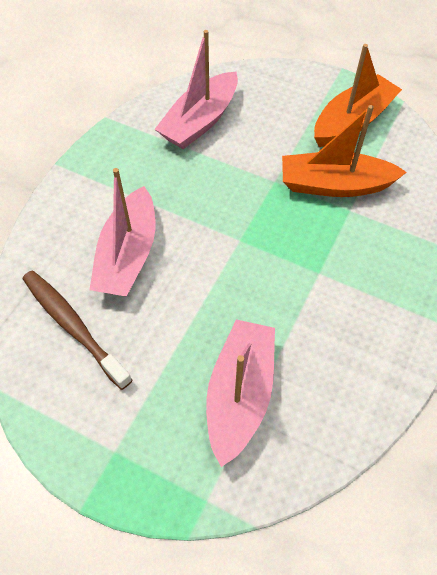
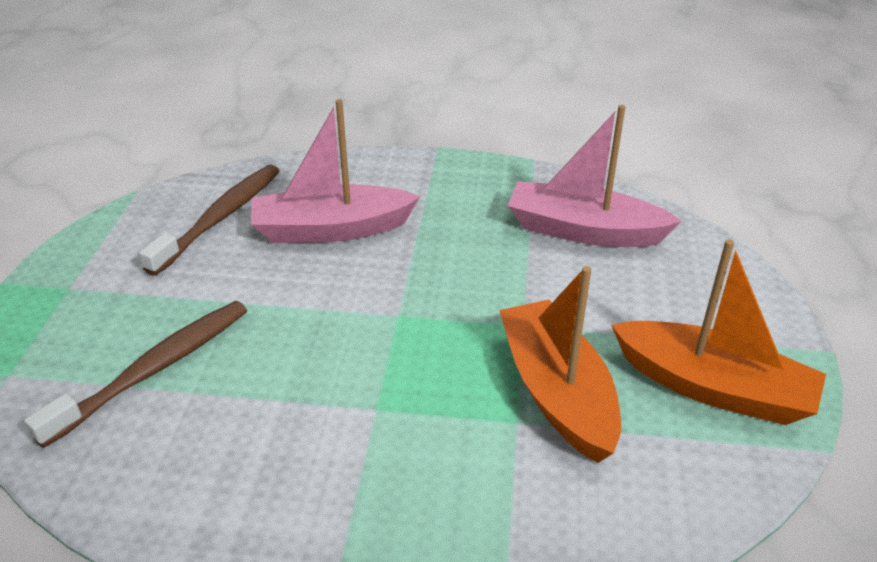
camera: 70 degrees right, 20 degrees down
pink boat [206,319,275,467] -> brown toothbrush [24,301,247,448]

